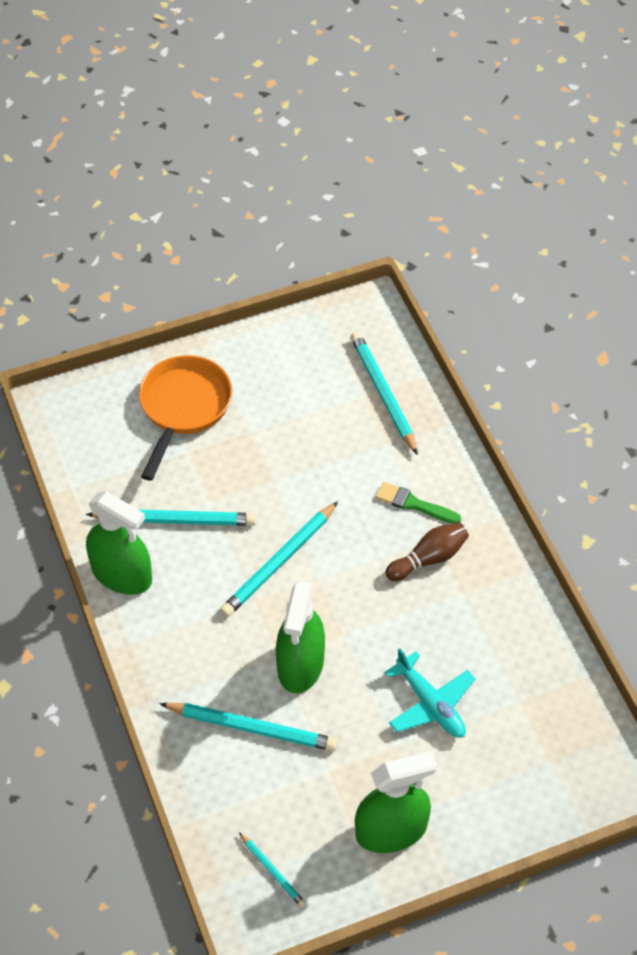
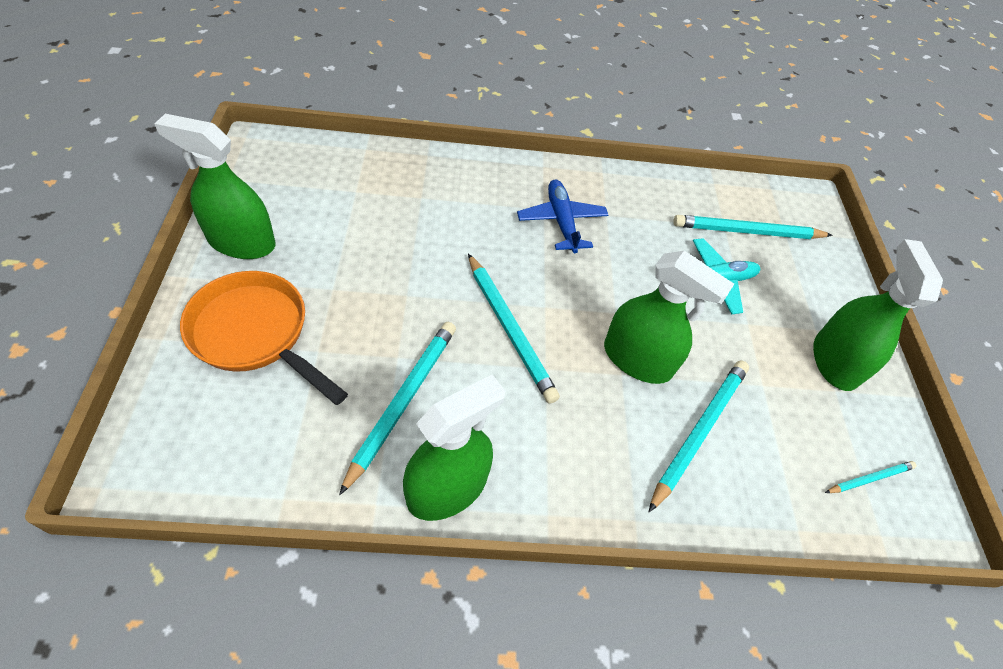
camera: 75 degrees left, 0 degrees up
turquoise pencil [351,332,418,455] -> turquoise pencil moved to [673,215,833,239]
green brush [376,482,461,524] -> none
brown bowling pin [385,523,469,581] -> blue plane [517,179,608,253]
none -> green spray bottle [154,114,275,259]

